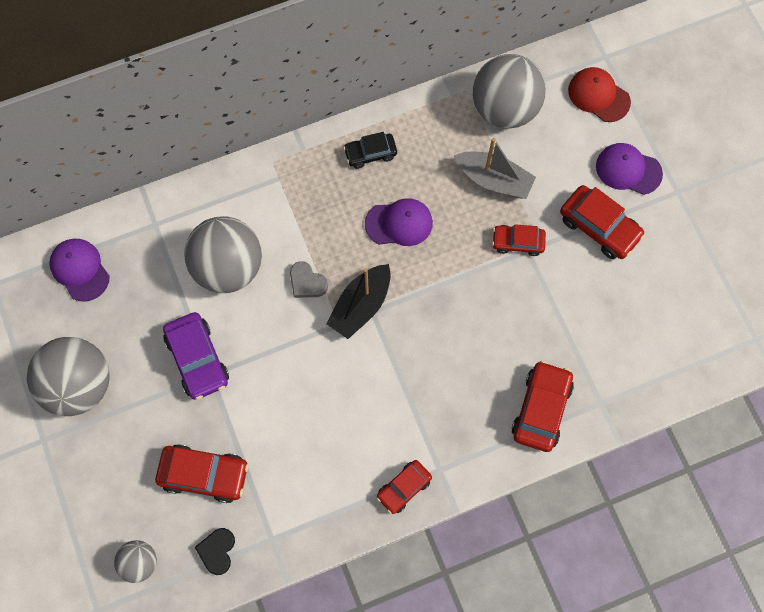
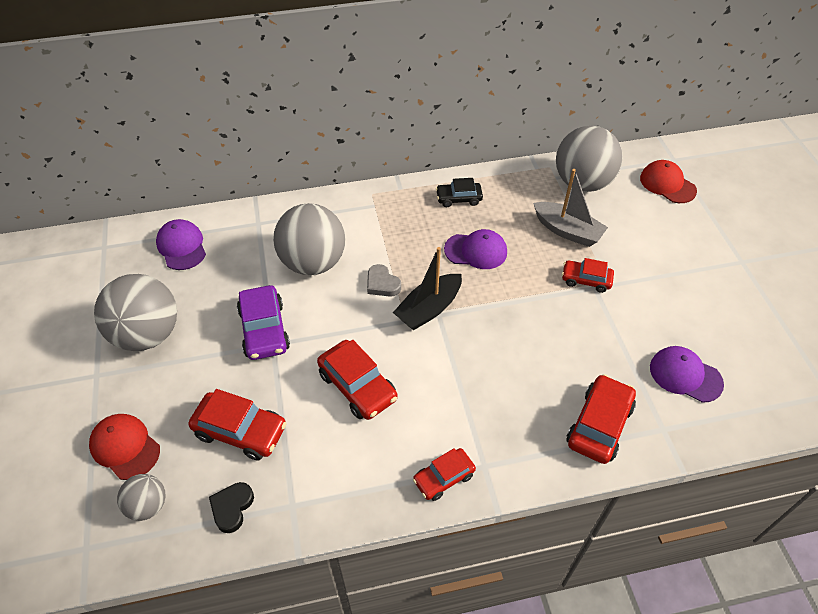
camera: 10 degrees right, 20 degrees down
red car [560,185,645,259] -> red car moved to [317,340,398,420]
purple cap [596,143,663,195] -> purple cap moved to [650,346,724,403]
none -> red cap [89,414,160,480]

